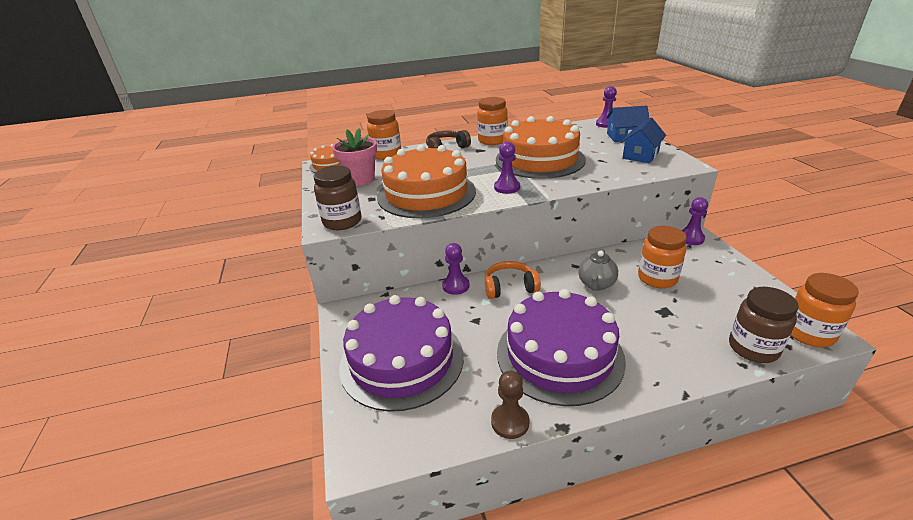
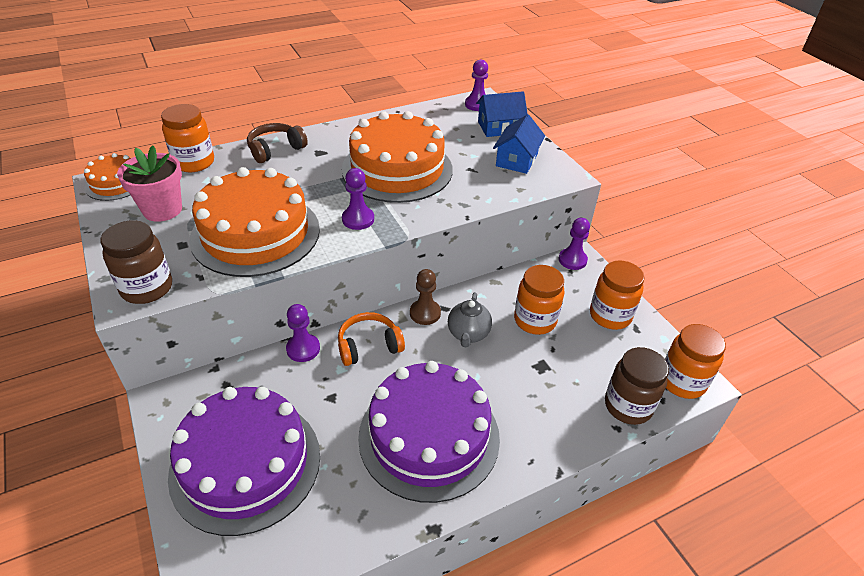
camera: 15 degrees left, 10 degrees up
orange jar [477,97,508,145] -> orange jar moved to [590,260,644,330]
brown pawn [491,371,530,439] -> brown pawn moved to [410,269,441,325]

